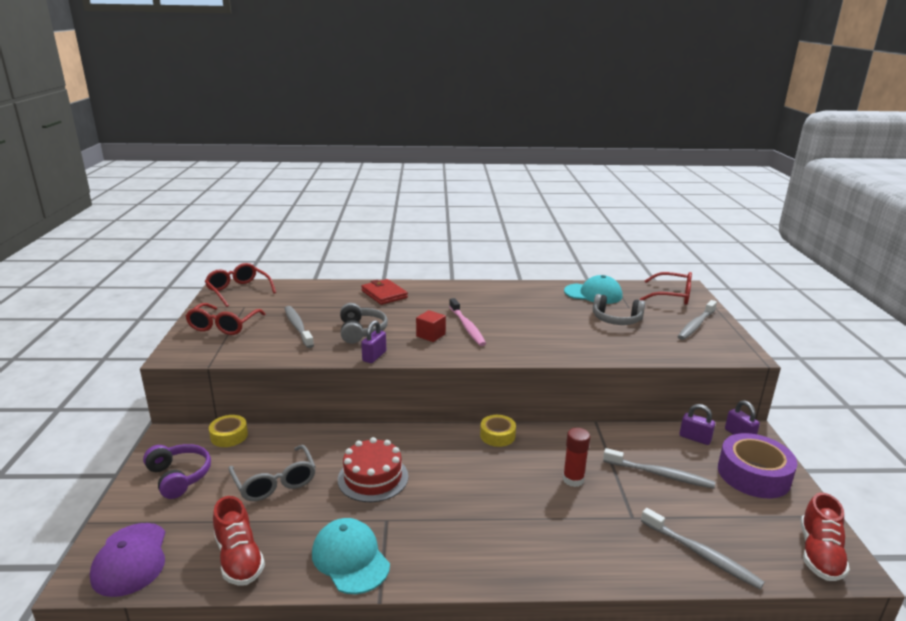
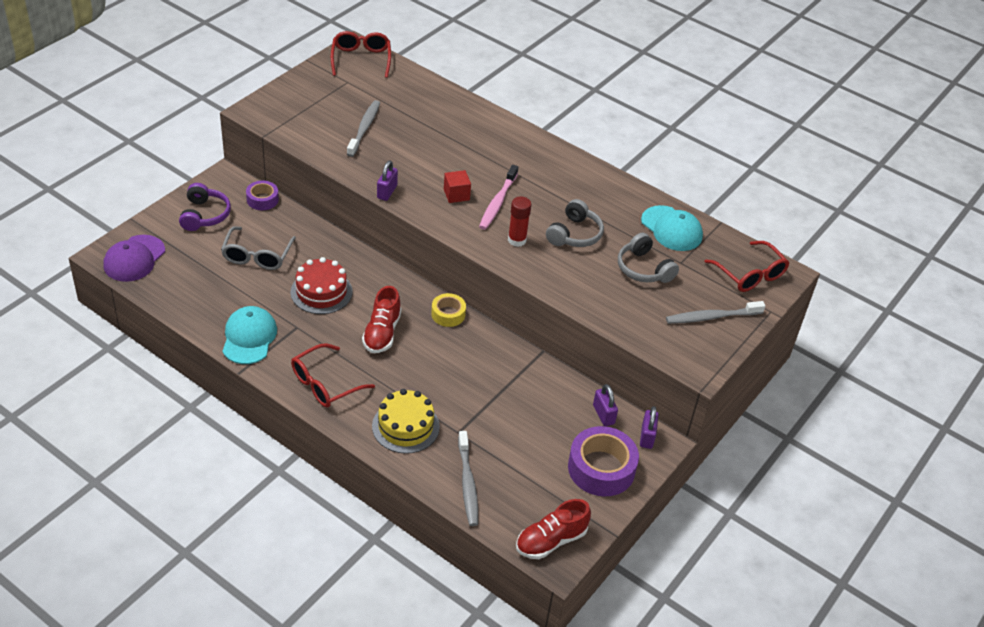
camera: 35 degrees right, 20 degrees up
red glasses [185,303,265,335] -> red glasses moved to [291,343,375,407]
yellow tape [209,415,248,447] -> purple tape [246,181,279,210]
red shoe [213,496,265,586] -> red shoe moved to [362,286,401,353]
grey headphones [340,303,388,344] -> grey headphones moved to [546,199,604,247]
red wallet [361,279,408,305] -> none
purple padlock [361,320,386,363] -> purple padlock turned 45 degrees counterclockwise [377,160,398,201]
red glue stick [563,428,590,487] -> red glue stick moved to [508,196,531,247]
grey toothbrush [603,448,715,489] -> none
none -> yellow cake [372,389,440,454]

